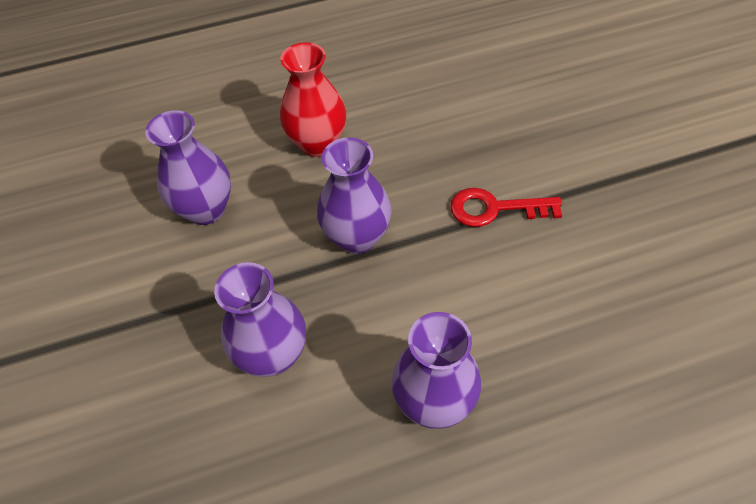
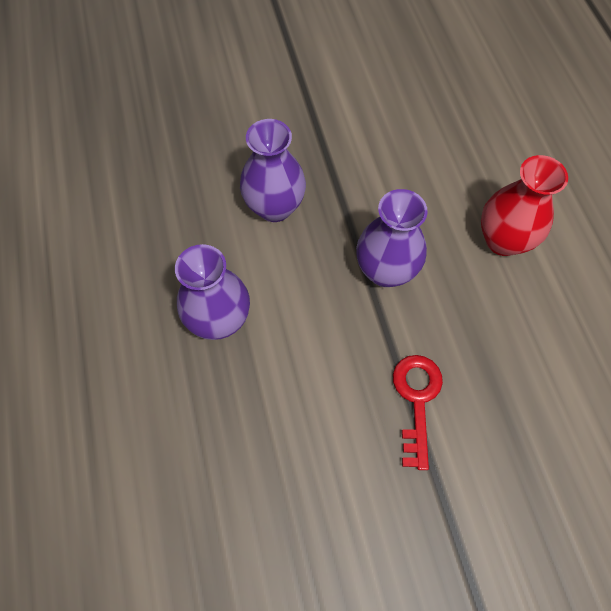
camera: 90 degrees right, 10 degrees up
purple vase [145,110,231,225] -> none

